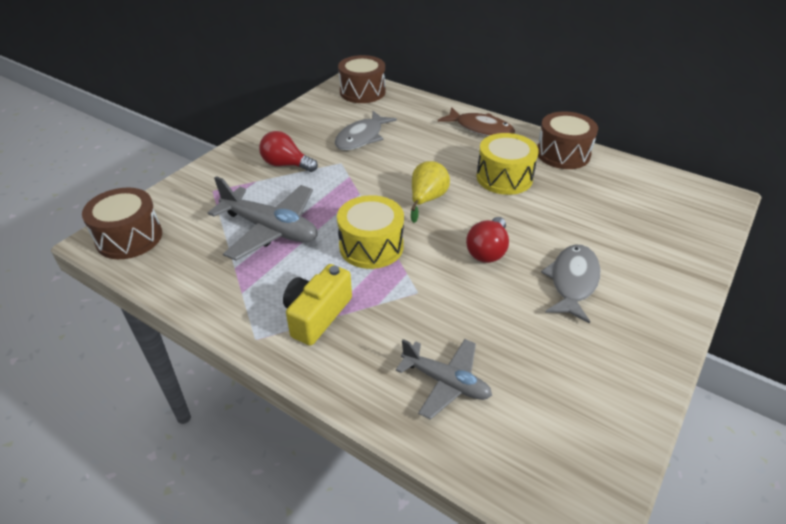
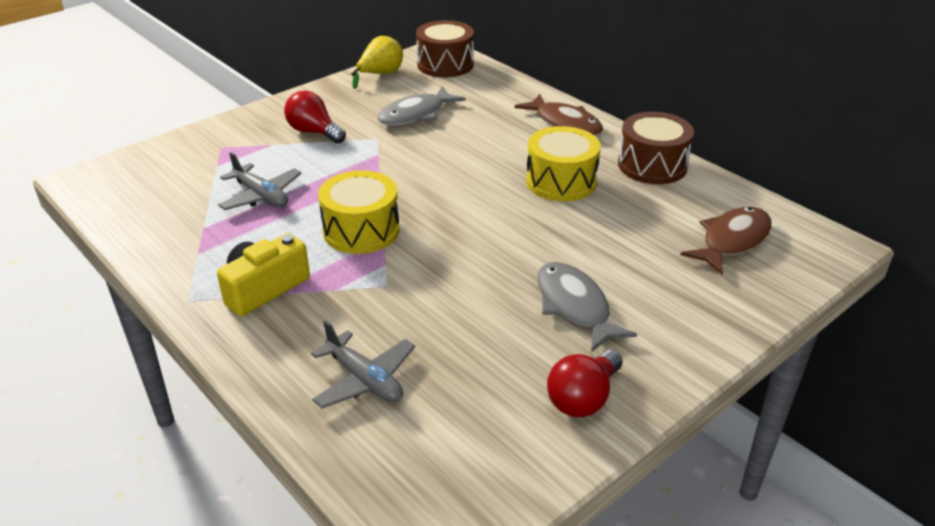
camera: 15 degrees right, 5 degrees down
brown drum [82,188,162,259] -> none
grey plane [208,176,317,261] -> grey plane [218,152,302,210], size x0.64
yellow pear [411,161,450,223] -> yellow pear moved to [351,36,403,89]
red light bulb [466,217,509,263] -> red light bulb moved to [547,350,623,417]
grey fish [541,245,600,324] -> grey fish turned 60 degrees counterclockwise [537,262,637,352]
none -> brown fish [680,207,772,275]

